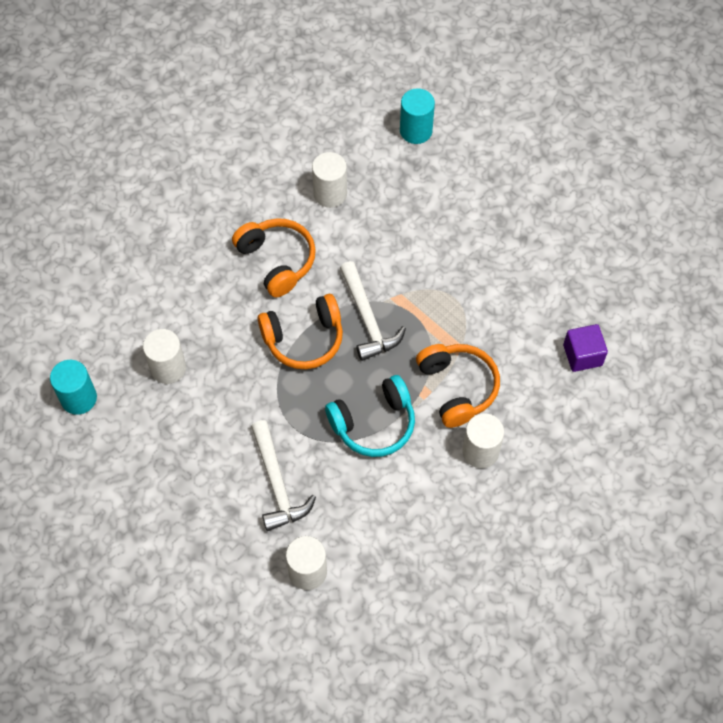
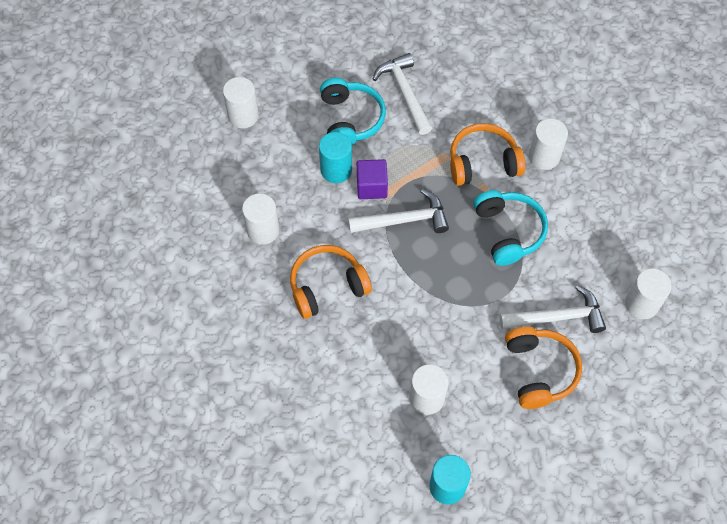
camera: 80 degrees left, 0 degrees up
orange headphones [258,294,343,369] -> orange headphones moved to [505,327,582,409]
turquoise cylinder [400,88,435,144] -> turquoise cylinder moved to [319,132,352,183]
purple cube [563,324,608,372] -> purple cube moved to [357,159,388,199]
none -> white cylinder [223,77,259,128]
none -> turquoise headphones [320,78,386,145]
none -> white hammer [373,53,432,135]

